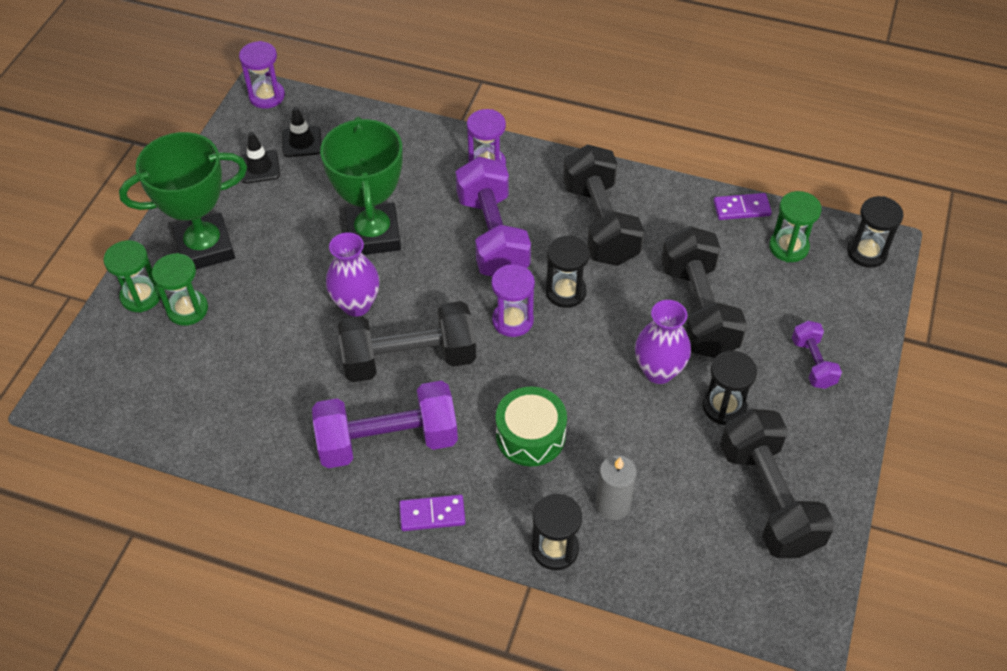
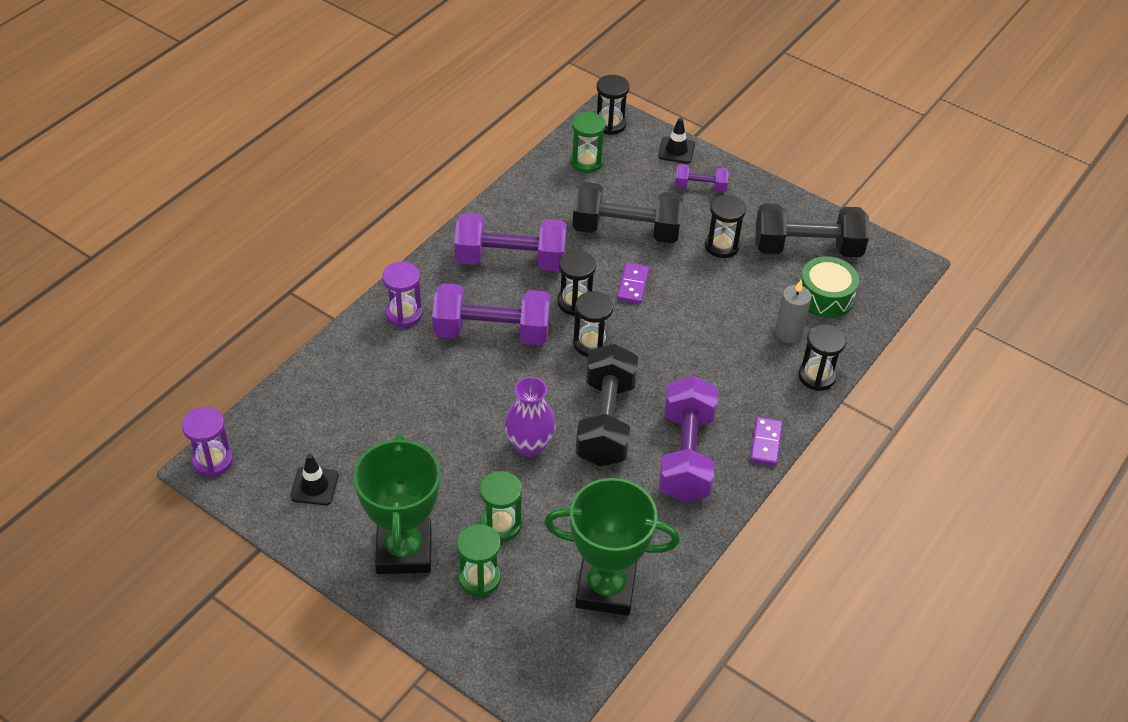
camera: 75 degrees left, 5 degrees down
green hourglass [103,240,161,312] -> green hourglass moved to [479,471,522,542]
black traffic cone [282,107,321,157] -> black traffic cone moved to [658,118,695,164]
green trophy [320,117,403,255] -> green trophy moved to [544,478,680,616]
purple hourglass [491,264,535,337] -> black hourglass [573,291,613,357]
green drum [496,386,567,467] -> green drum moved to [800,256,859,318]
black dumbbell [563,144,644,266] -> purple dumbbell [454,213,567,271]
purple vase [635,300,691,384] -> none
purple domino [713,193,772,220] -> purple domino moved to [617,262,649,304]

